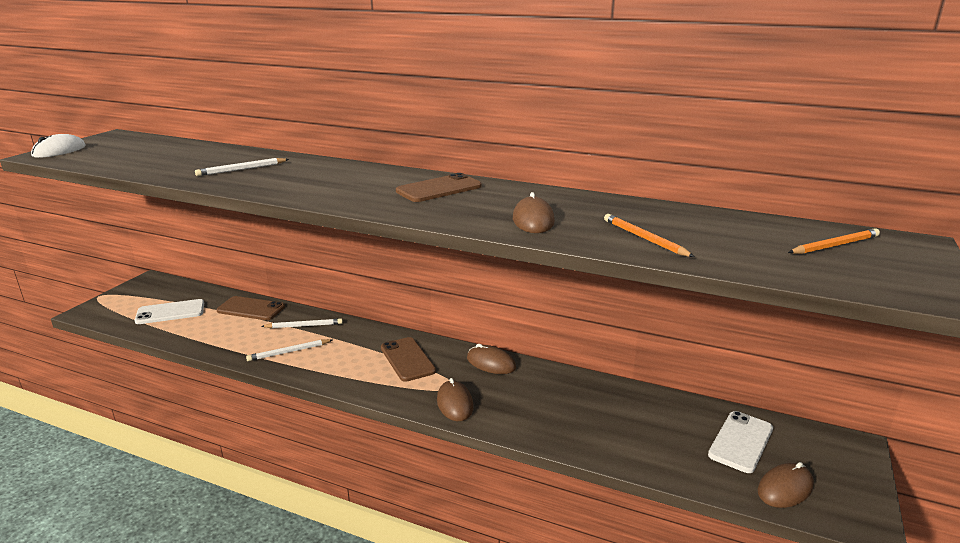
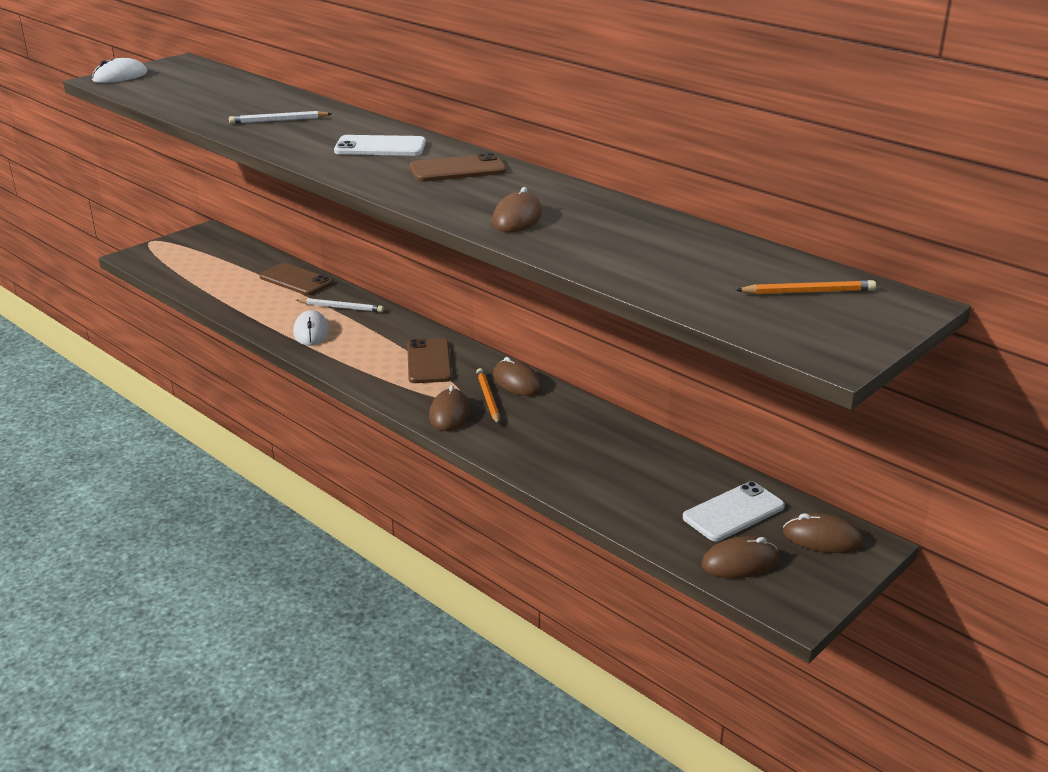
camera: 20 degrees right, 5 degrees up
white phone [135,299,204,324] -> white phone moved to [334,135,426,156]
white pencil [246,339,332,361] -> white mouse [293,310,329,346]
orange pencil [604,214,694,257] -> orange pencil moved to [476,368,500,425]
none -> brown mouse [783,513,864,553]

